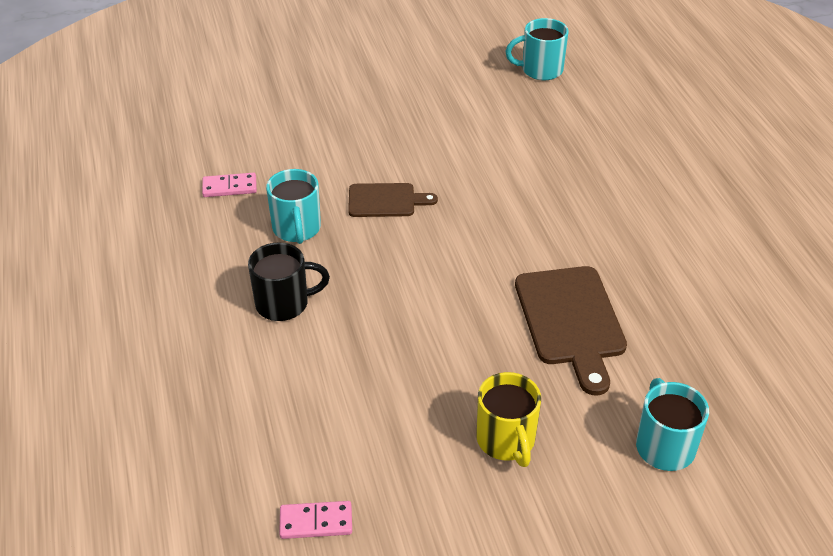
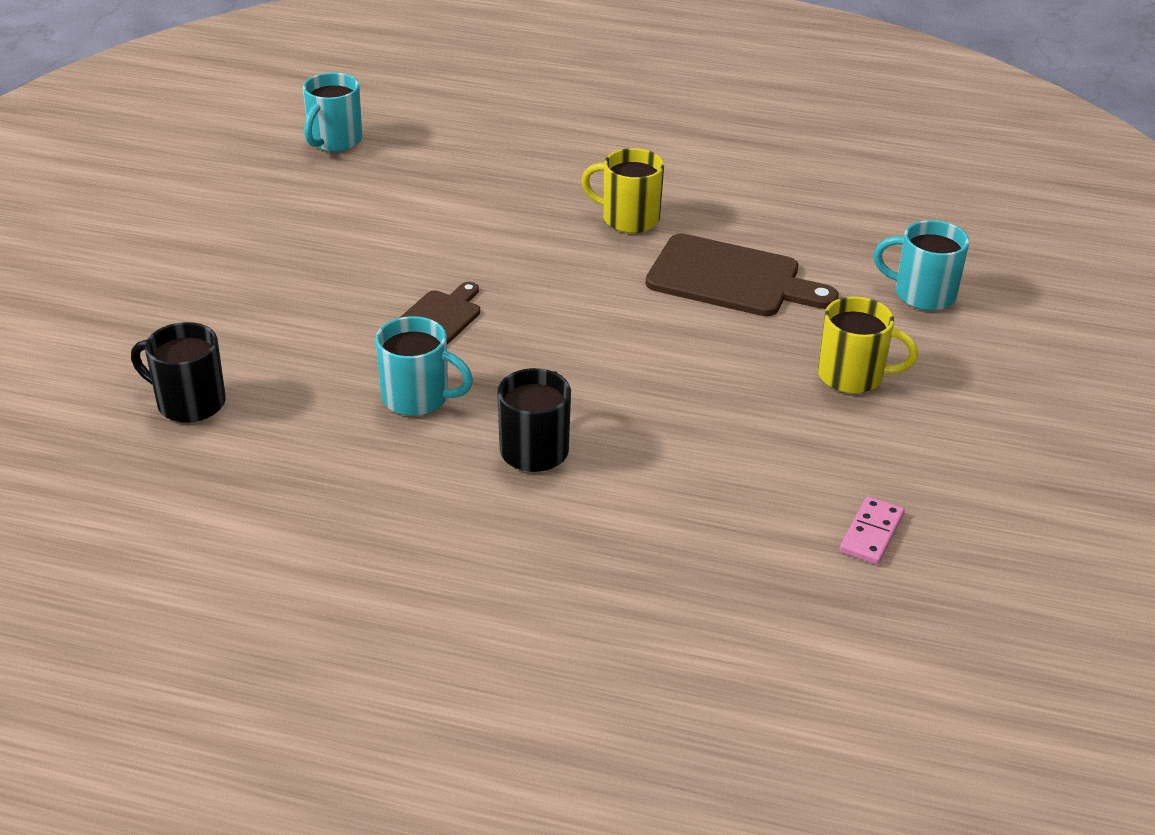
camera: 60 degrees left, 5 degrees down
pink domino [202,173,257,197] -> none
none -> black mug [131,322,226,423]
none -> yellow mug [581,148,664,233]

